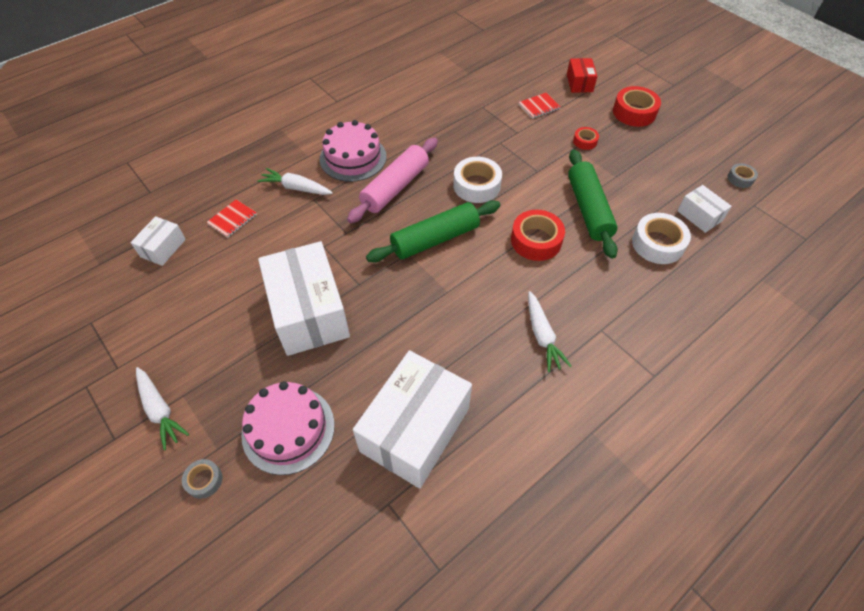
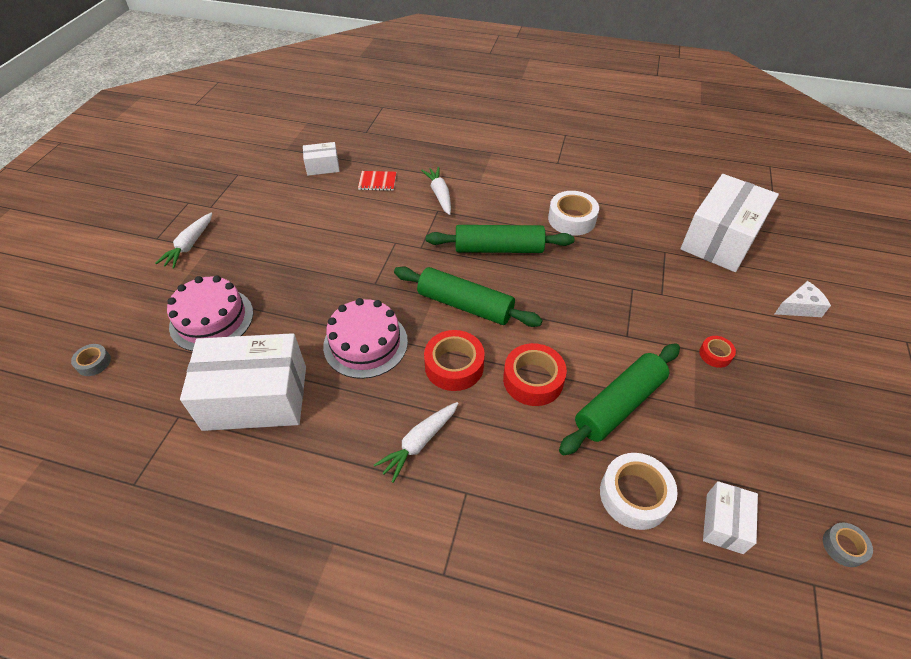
camera: 55 degrees right, 5 degrees down
grey tape [182,459,222,499] -> grey tape moved to [71,344,111,376]
white box [258,241,350,356] -> white box moved to [681,174,779,272]
pink cake [320,120,386,182] -> pink cake moved to [323,298,408,379]
pink rolling pin [347,138,438,223] -> green rolling pin [426,225,574,253]
white tape [453,157,502,203] -> white tape moved to [548,191,599,236]
red notebook [519,93,561,119] -> none
red box [567,58,597,93] -> white cheese [775,281,831,317]
red tape [613,86,661,127] -> red tape moved to [424,330,485,391]

